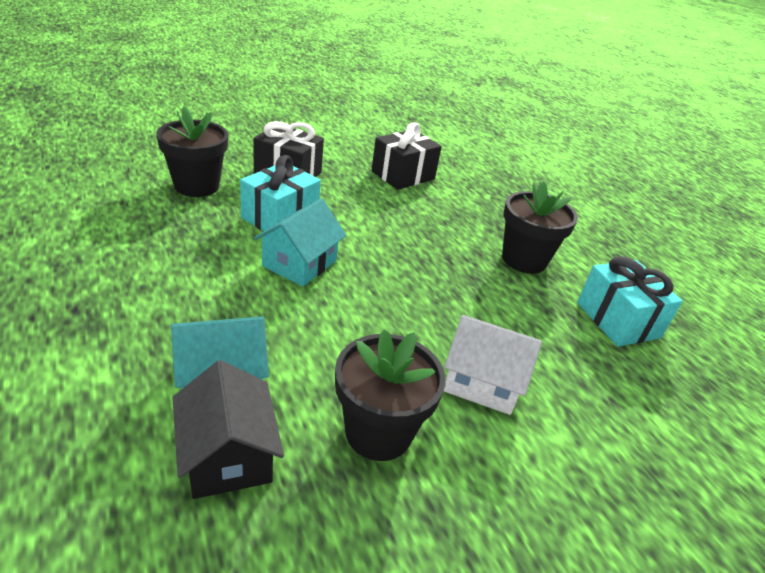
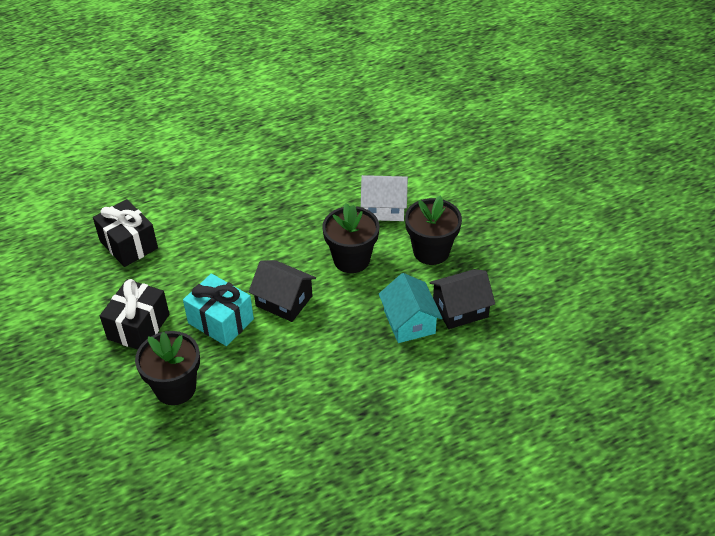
camera: 85 degrees left, 10 degrees up
turquoise house [254,198,347,286] -> black house [249,260,316,322]
white house [444,315,542,415] -> white house turned 75 degrees clockwise [361,175,408,221]
black flower pot [502,181,578,274] -> black flower pot moved to [322,203,380,273]
turquoise gift [577,256,683,347] -> none

